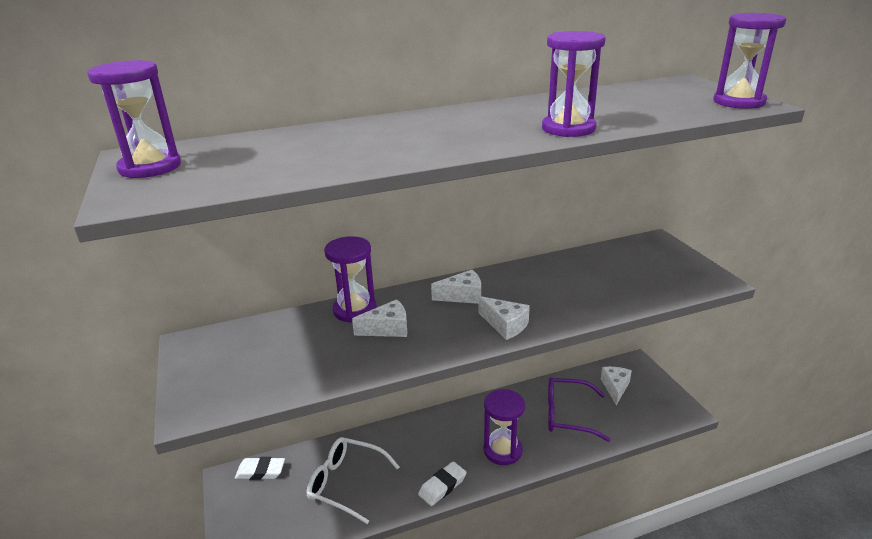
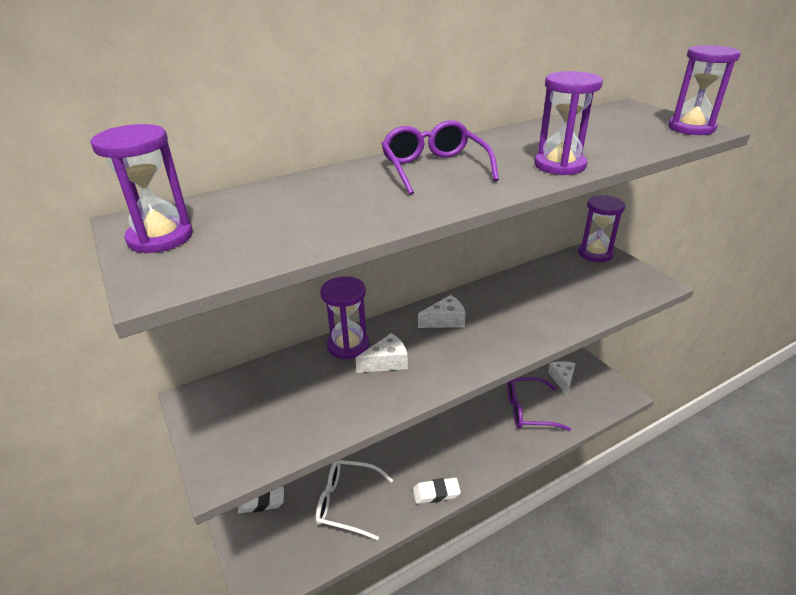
camera: 10 degrees left, 5 degrees up
white eraser [418,462,467,506] -> white eraser turned 45 degrees clockwise [413,478,461,504]
white cheese [478,296,530,340] -> none
purple hourglass [484,389,525,465] -> purple hourglass moved to [578,195,625,262]
none -> purple glasses [382,120,499,195]

